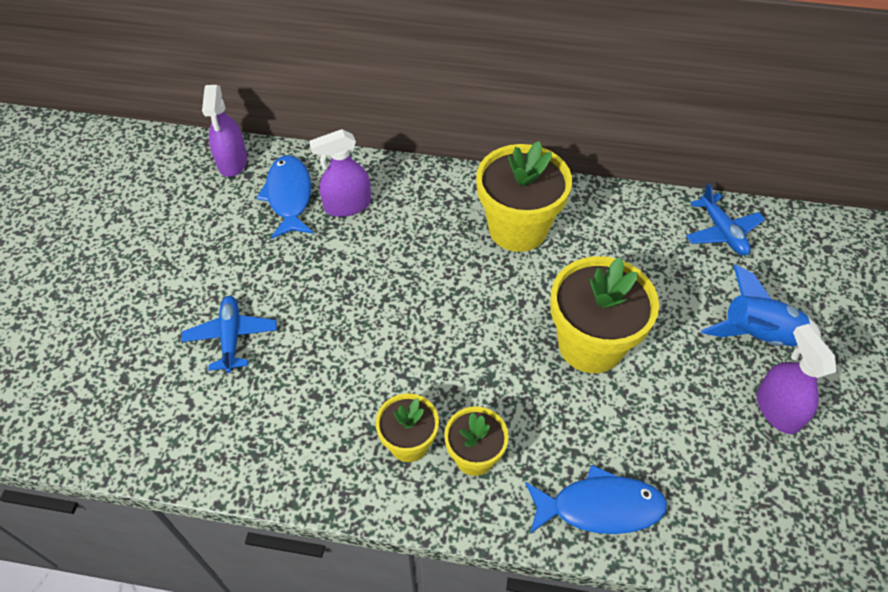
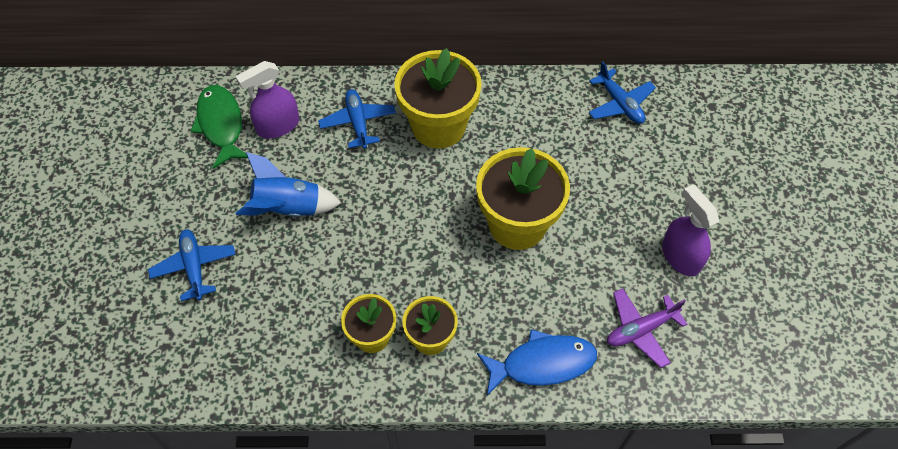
camera: 10 degrees left, 5 degrees up
purple spray bottle [202,85,247,177] -> none
blue fish [256,155,313,239] -> green fish [190,85,248,169]
blue rocket [701,265,822,346] -> blue rocket moved to [236,152,341,217]
none -> blue plane [318,89,396,149]
none -> purple plane [607,288,687,368]

